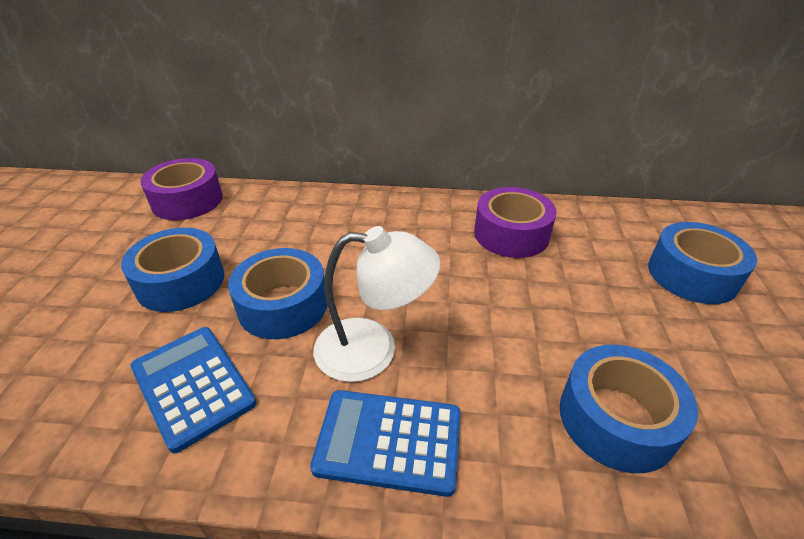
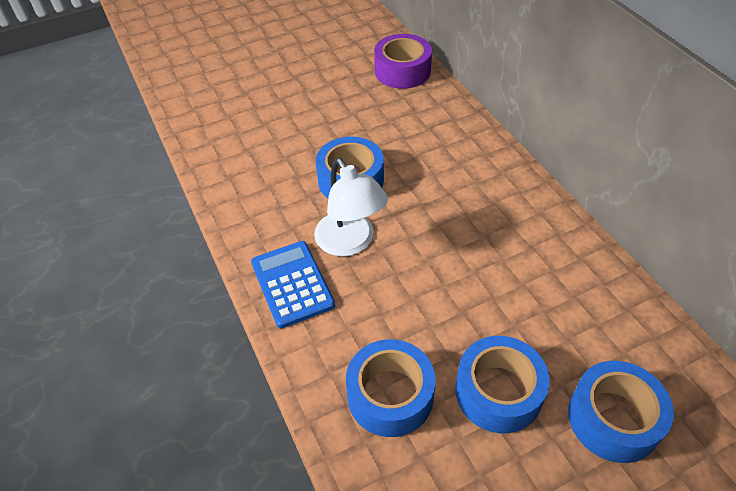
camera: 60 degrees right, 10 degrees up
blue tape [121,228,224,312] -> blue tape moved to [455,336,550,433]
blue calculator [130,327,256,453] -> none
purple tape [474,187,557,258] -> none

